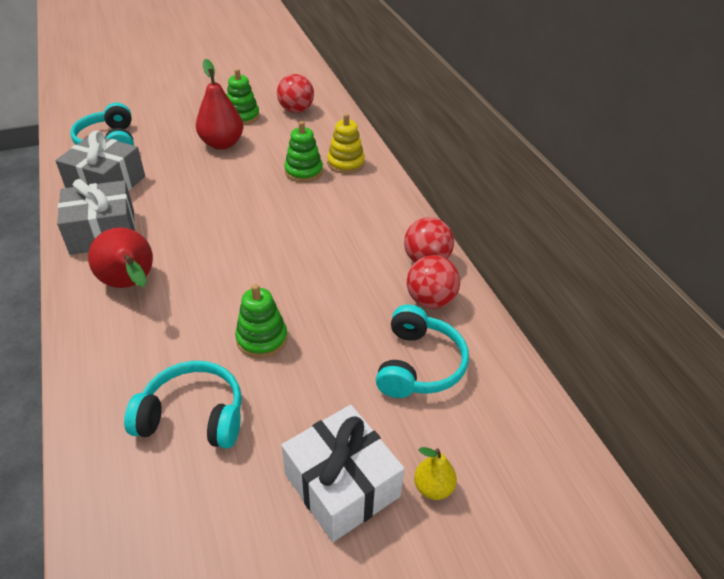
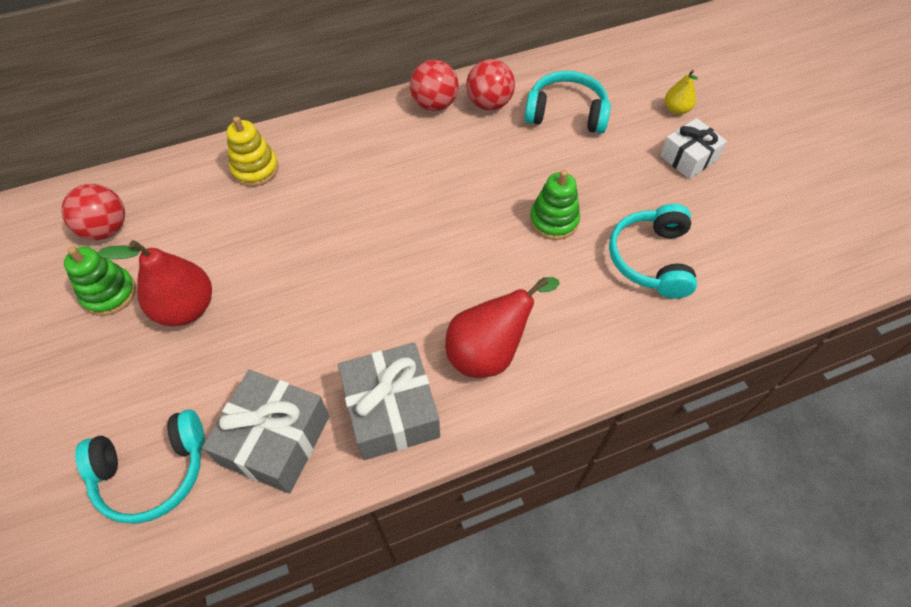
camera: 90 degrees left, 15 degrees up
white gift [281,405,405,542] -> white gift [660,118,727,179], size x0.65
green stacking toy [284,121,323,182] -> none

